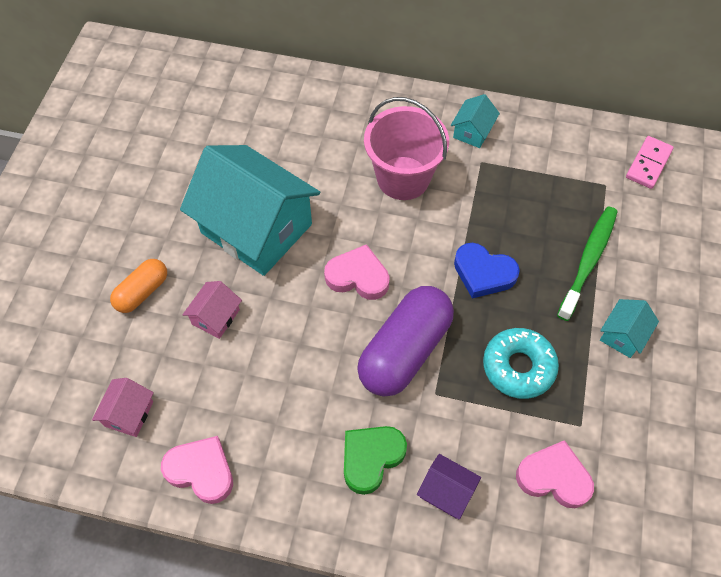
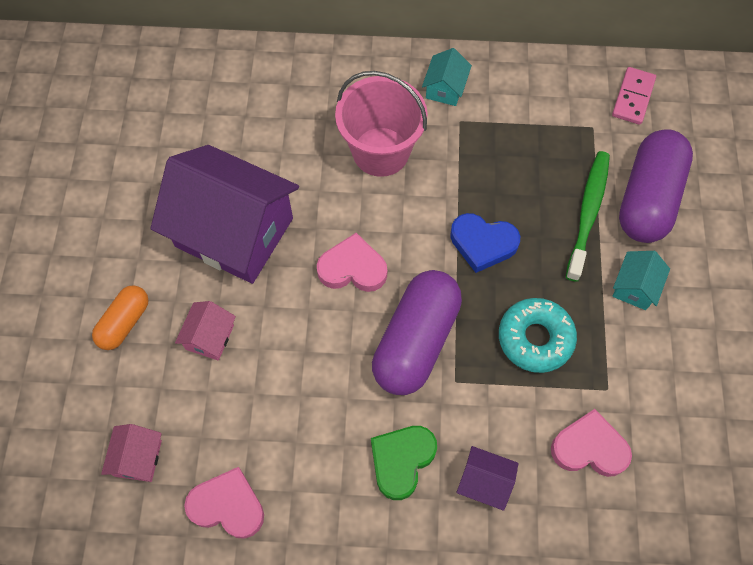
camera: 10 degrees left, 5 degrees up
turquoise house [180,145,320,276] -> purple house [151,145,299,284]
none -> purple capsule [619,129,693,243]

